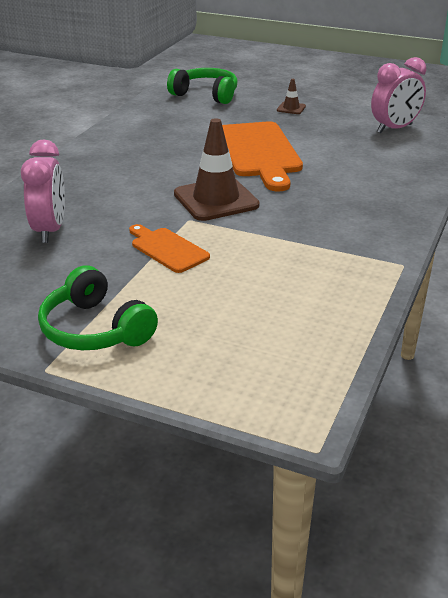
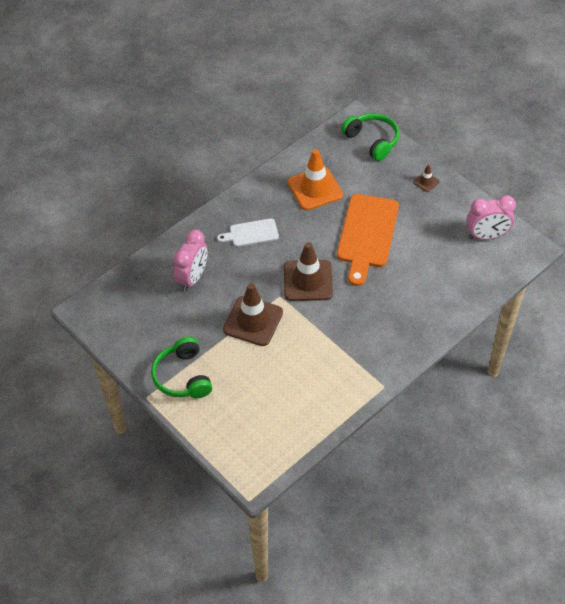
camera: 25 degrees right, 20 degrees up
orange cutting board [129,224,210,273] -> brown traffic cone [223,283,283,346]
none -> white cutting board [217,218,279,247]
none -> orange traffic cone [288,149,343,210]

